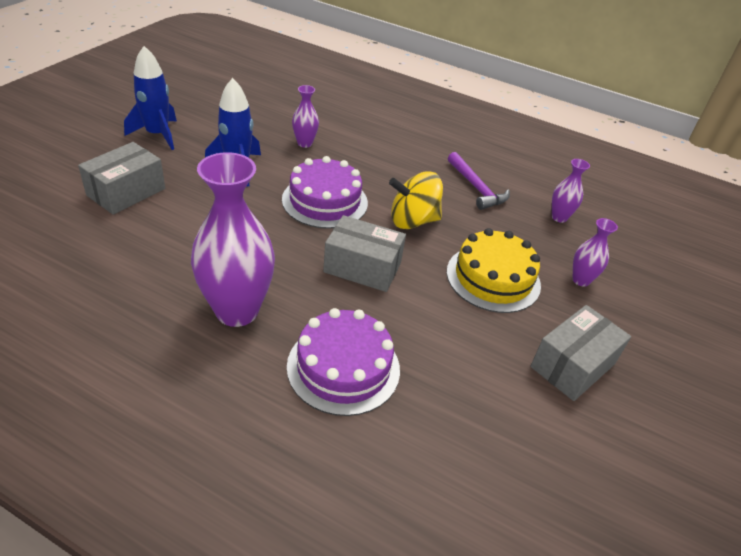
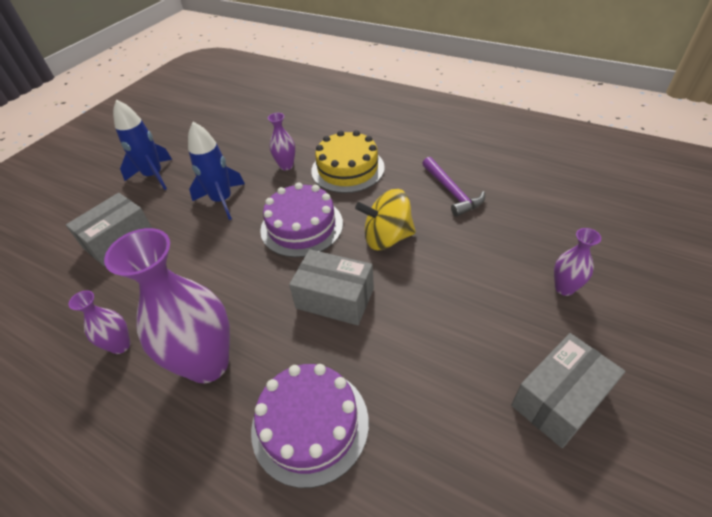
camera: 10 degrees right, 5 degrees up
yellow cake [447,228,541,313] -> yellow cake moved to [311,130,385,193]
purple vase [552,159,590,223] -> purple vase moved to [69,290,131,354]

